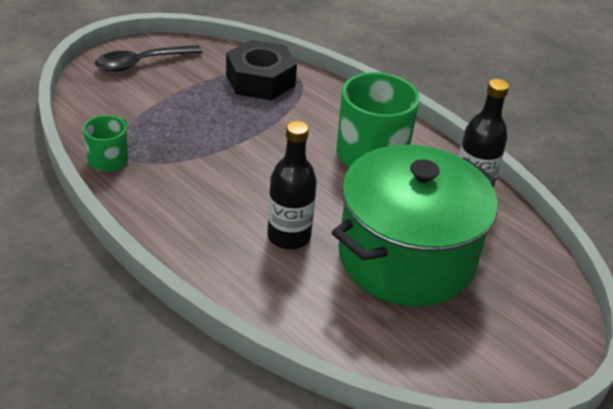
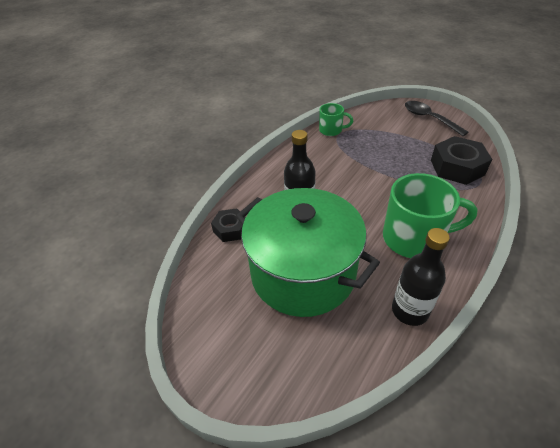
camera: 85 degrees right, 5 degrees up
none -> black nut [211,208,246,242]

